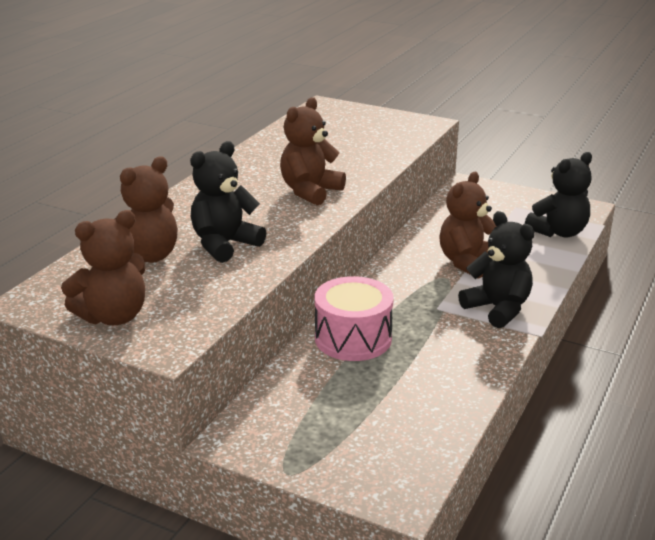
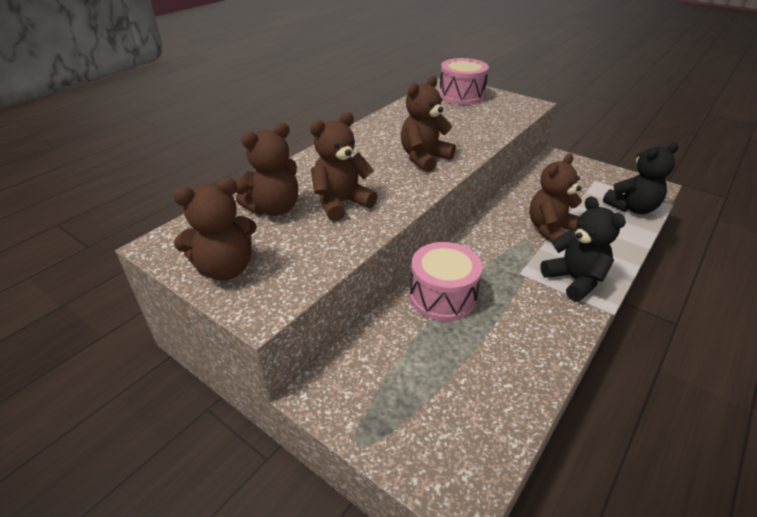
camera: 10 degrees right, 10 degrees up
black teddy bear [190,141,266,263] -> brown teddy bear [310,112,378,222]
none -> pink drum [439,58,489,105]

